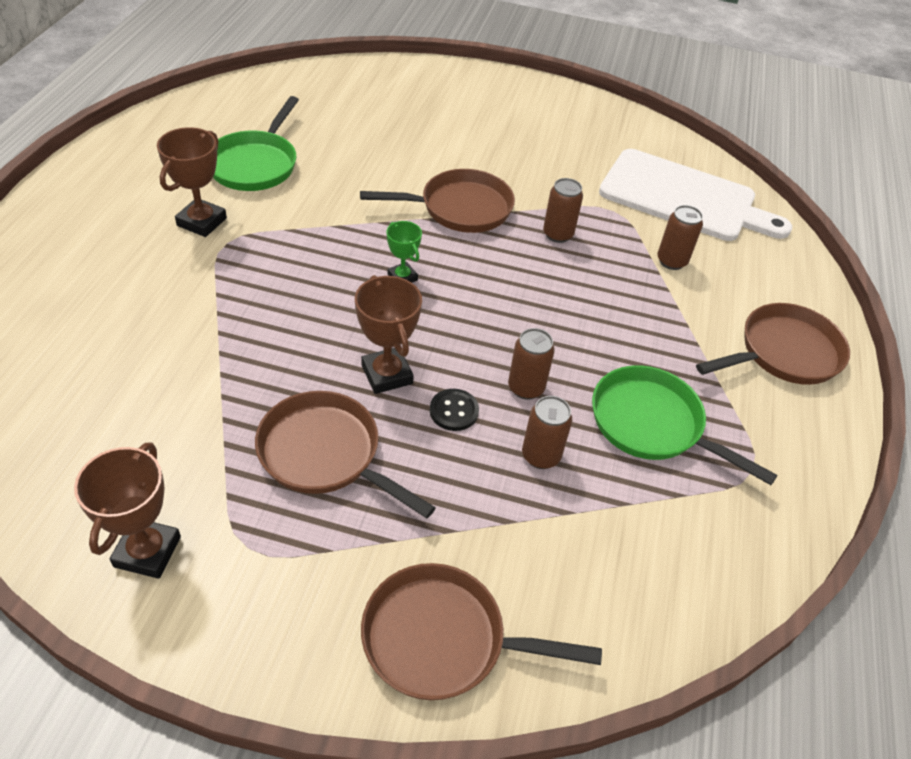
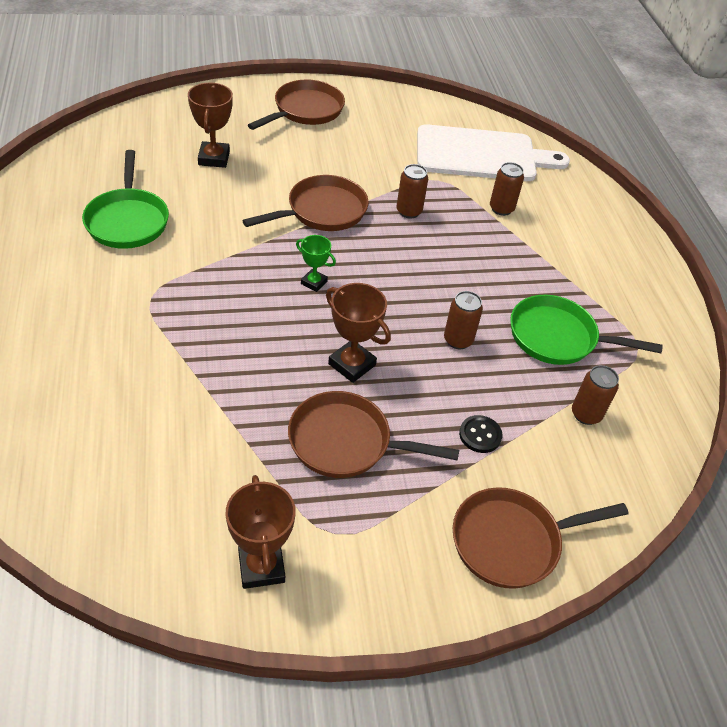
camera: 25 degrees left, 0 degrees up
brown trophy [157,127,227,237] -> brown trophy moved to [188,83,233,168]
black button [430,389,479,431] -> black button moved to [459,415,502,453]
brown can [522,396,572,469] -> brown can moved to [572,365,619,425]
brown pan [696,303,850,385] -> brown pan moved to [248,79,345,130]

